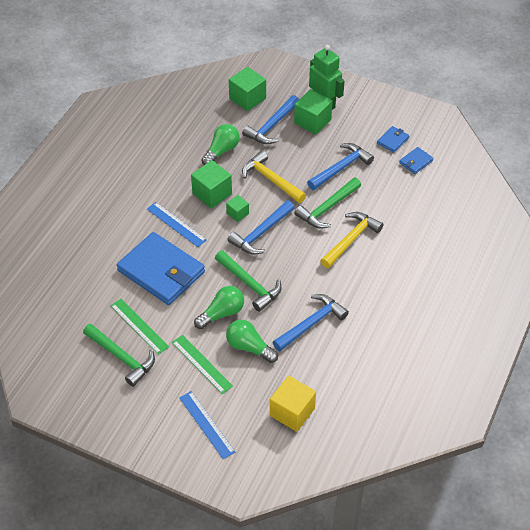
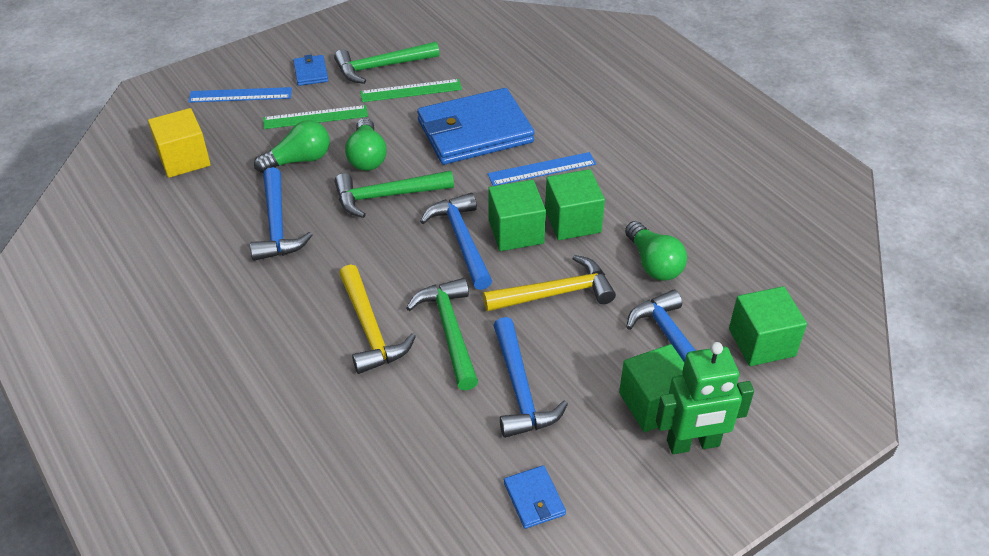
camera: 120 degrees right, 5 degrees down
green cube [226,195,249,222] -> green cube [488,180,546,251], size x1.79
blue wallet [399,147,434,174] -> blue wallet moved to [293,55,328,86]

